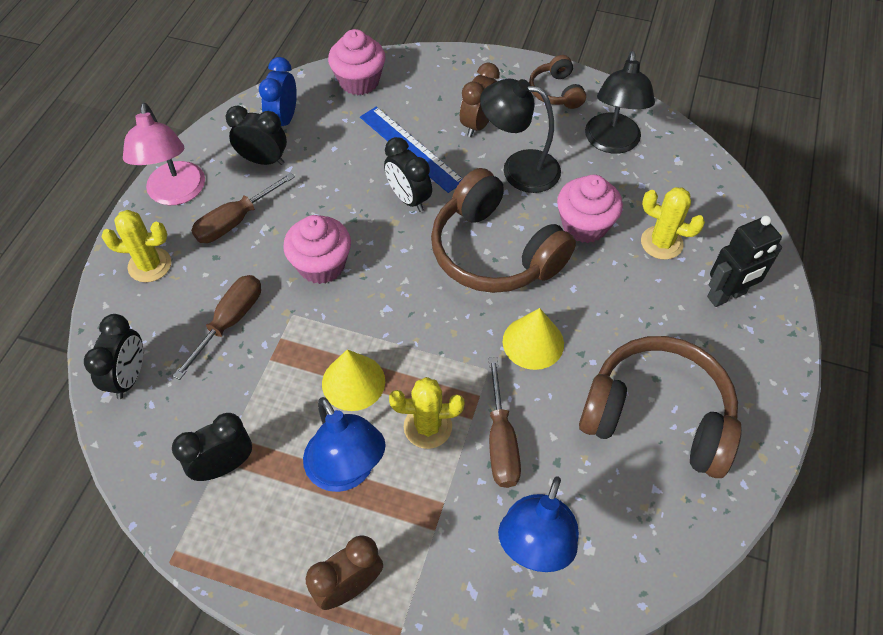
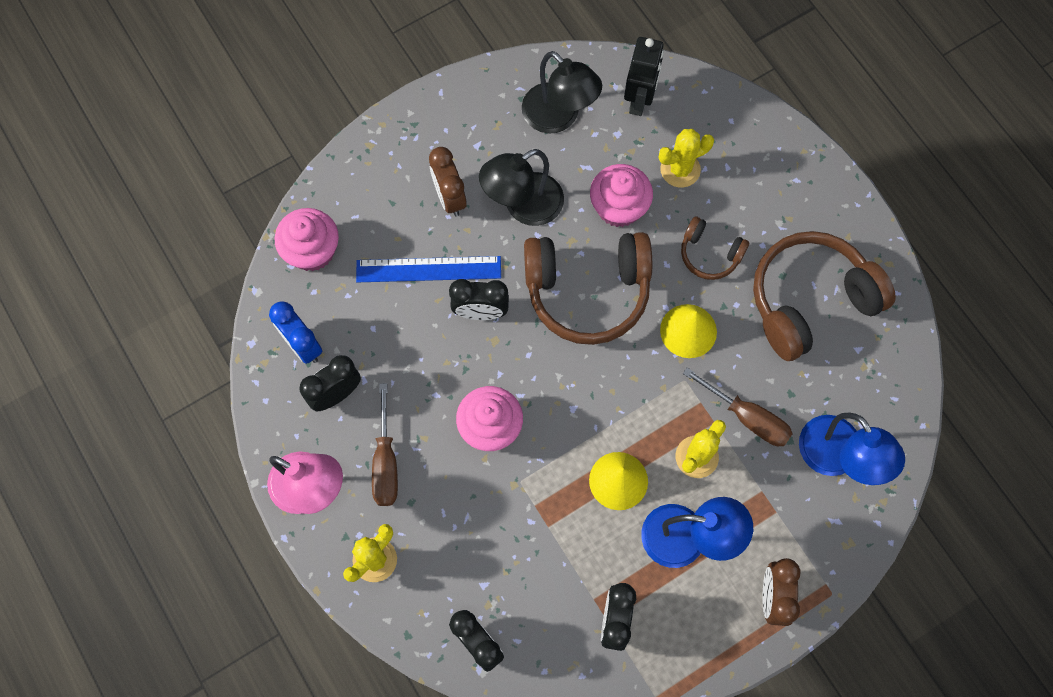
camera: 50 degrees left, 15 degrees up
brown screwdriver [173,275,261,380] -> none
brown headphones [529,55,586,109] -> brown headphones moved to [681,216,749,280]
black robot [707,216,782,307] -> black robot moved to [624,37,664,116]

